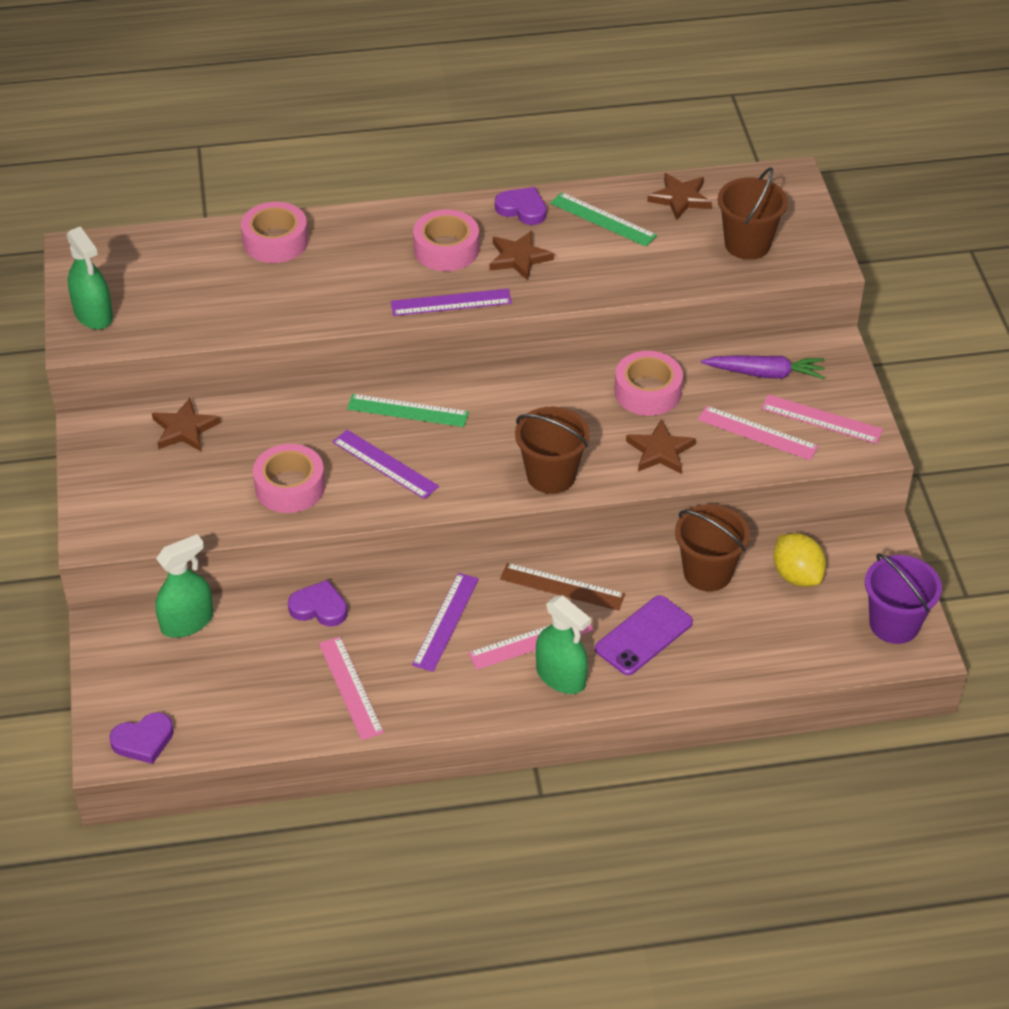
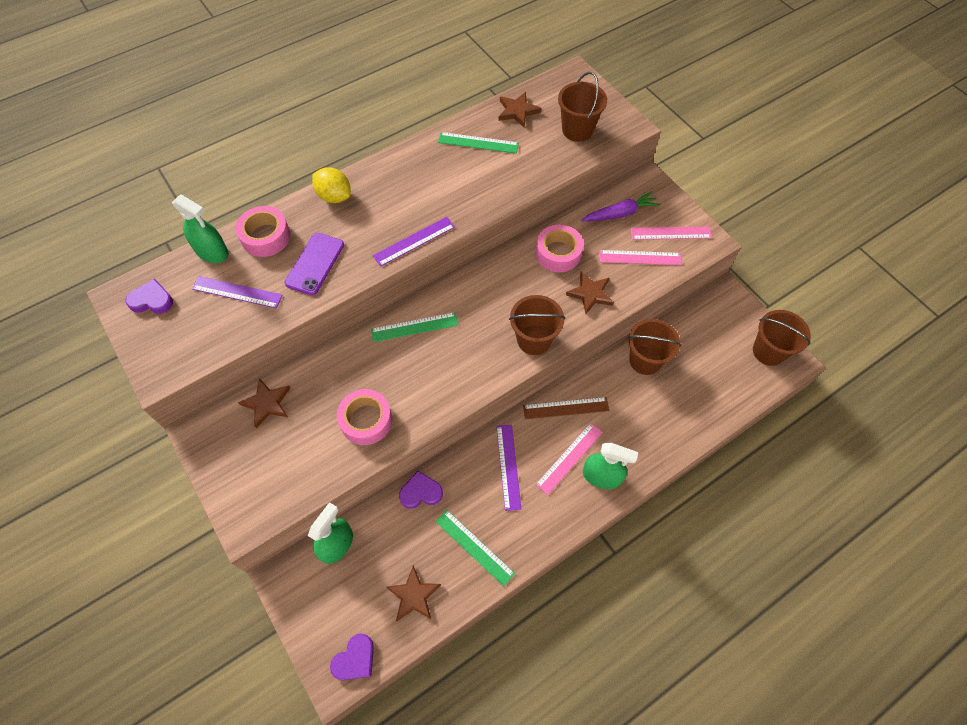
camera: 25 degrees left, 15 degrees up
green spray bottle [67,226,113,330] -> green spray bottle moved to [172,194,229,263]
pink ruler [319,637,384,740] -> green ruler [435,510,515,586]
purple ruler [332,430,439,499] -> purple ruler moved to [192,276,283,308]
pink tape [413,210,479,271] -> none
brown star [490,231,554,281] -> brown star moved to [386,565,441,621]
purple heart [495,187,547,225] -> purple heart moved to [125,279,173,314]
purple phone [595,595,693,675] -> purple phone moved to [285,233,344,295]
yellow lemon [773,533,826,587] -> yellow lemon moved to [312,167,351,203]
purple bucket [865,553,942,644] -> brown bucket [753,310,811,366]

